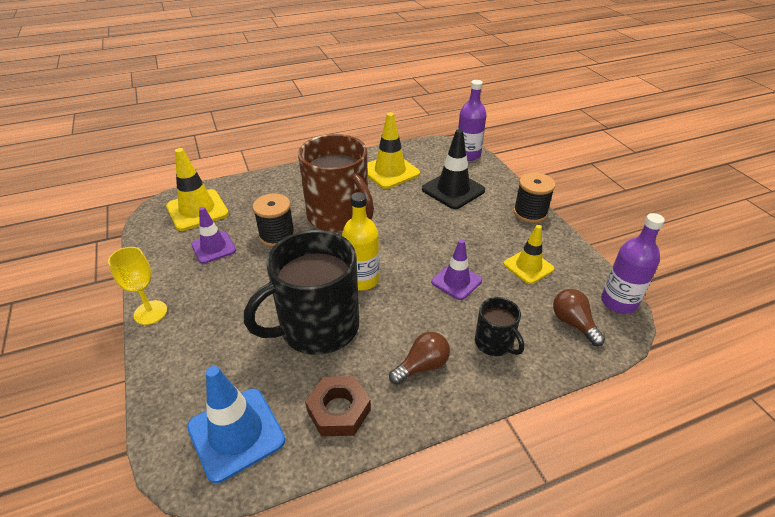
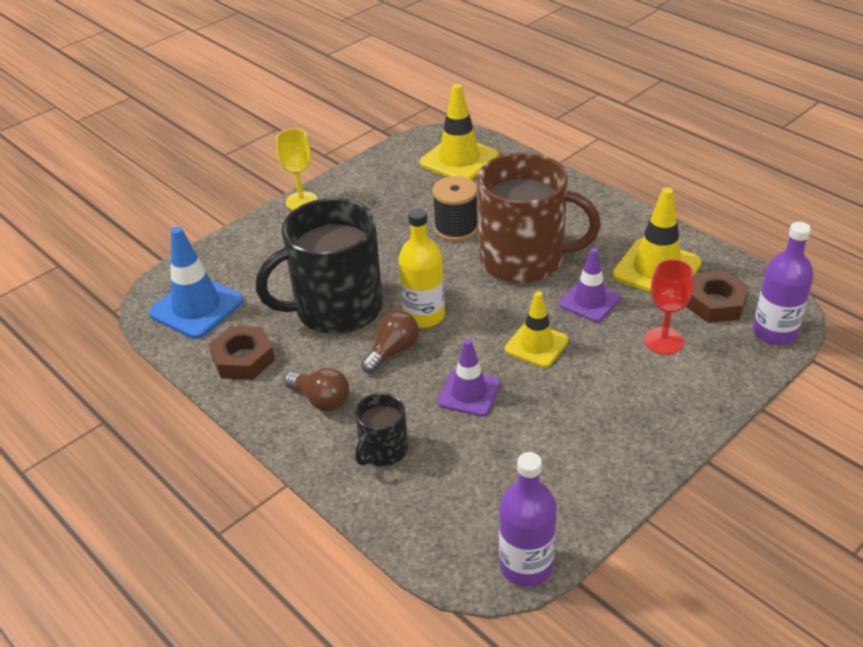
camera: 70 degrees right, 0 degrees up
purple traffic cone [191,207,236,264] -> purple traffic cone moved to [559,248,621,322]
black mug [244,230,359,355] -> black mug turned 60 degrees counterclockwise [255,198,383,334]
brown mug [298,134,374,233] -> brown mug turned 105 degrees counterclockwise [477,152,601,283]
black traffic cone [422,129,485,209] -> red goblet [644,259,694,354]
yellow traffic cone [504,225,554,284] -> yellow traffic cone moved to [505,291,569,368]
black spool [513,172,555,223] -> none
brown light bulb [553,289,605,346] -> brown light bulb moved to [361,311,419,373]
none -> brown nut [685,271,749,323]

